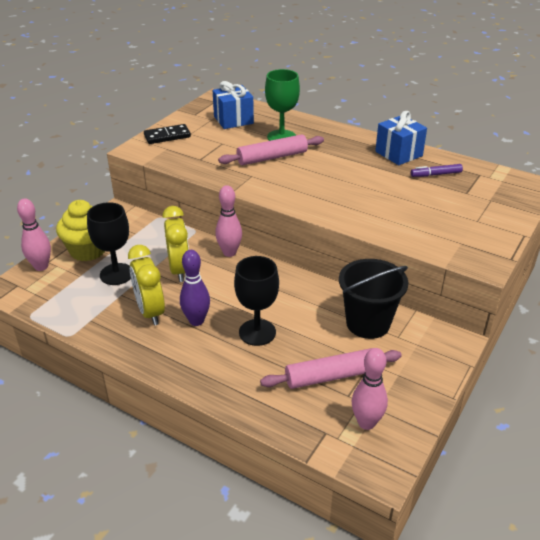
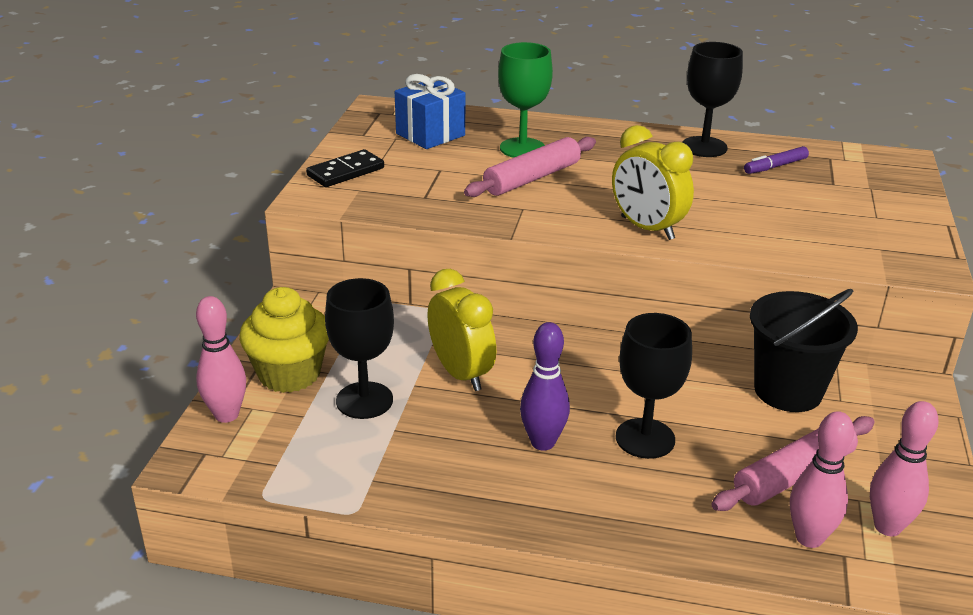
camera: 20 degrees left, 5 degrees down
yellow clock [128,245,165,326] -> yellow clock moved to [612,125,694,240]
pink bowling pin [215,185,242,257] -> pink bowling pin moved to [790,411,854,548]
blue gift [375,111,427,165] -> black goblet [682,42,743,157]

